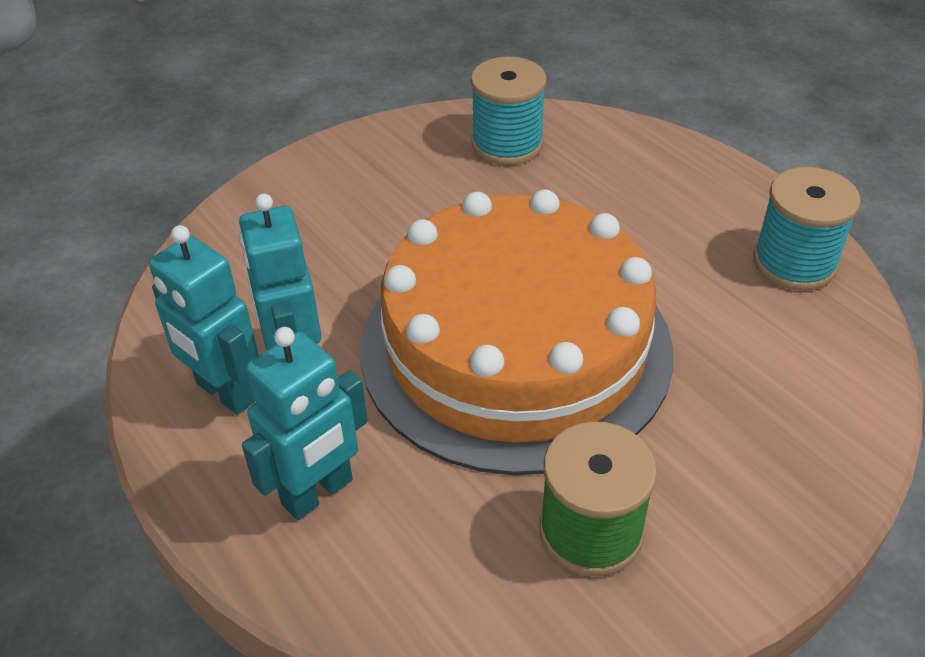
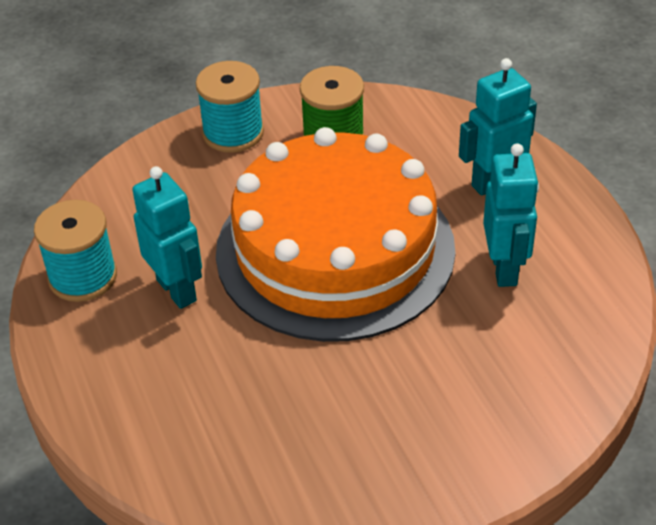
camera: 165 degrees left, 0 degrees up
turquoise robot [149,225,258,415] -> turquoise robot moved to [132,166,202,309]
turquoise spool [471,56,547,165] -> turquoise spool moved to [196,61,264,153]

